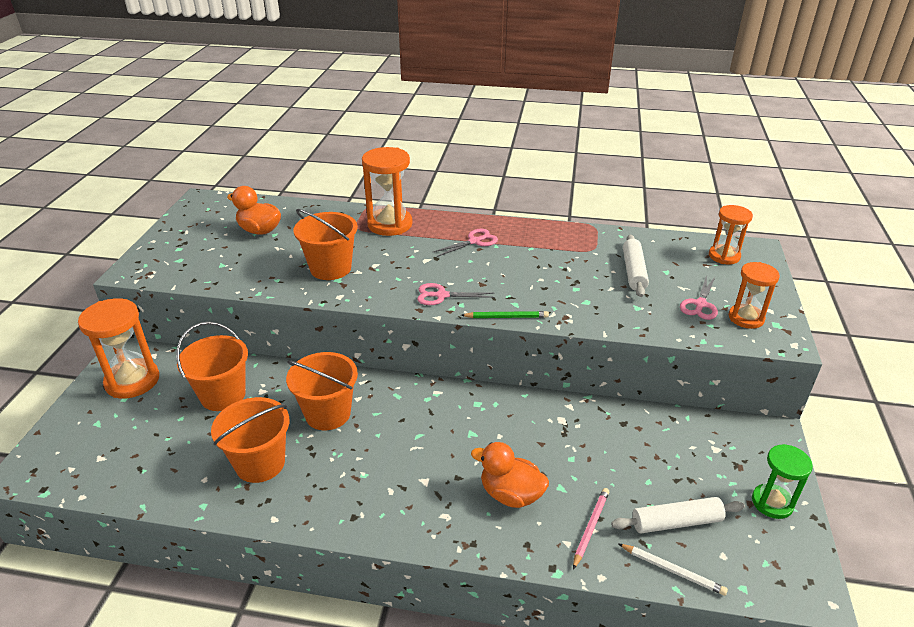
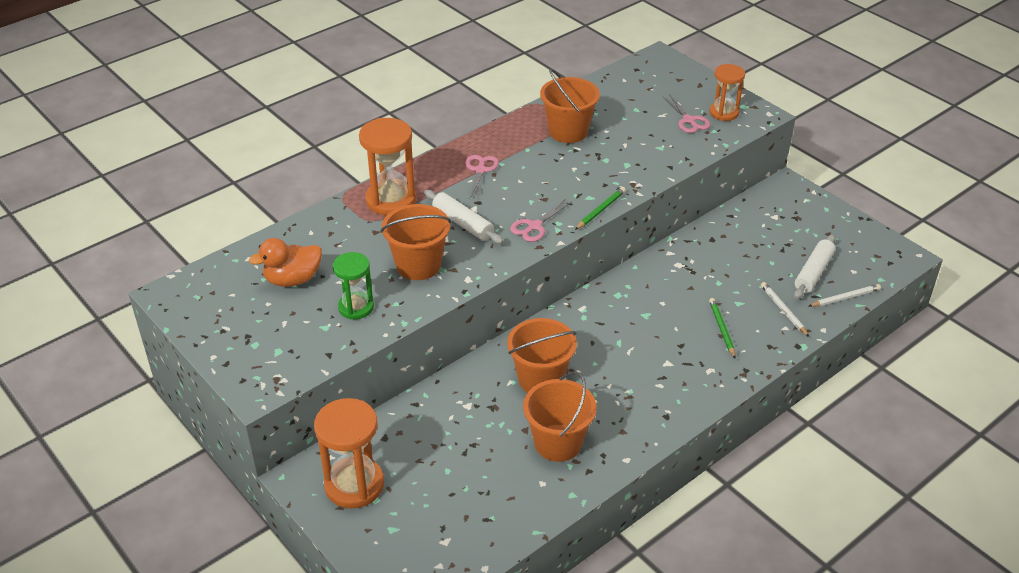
camera: 50 degrees left, 5 degrees up
orange bucket [176,322,248,411] -> orange bucket moved to [540,69,600,143]
orange duck [471,442,549,508] -> green pencil [709,298,735,358]
pink pencil [573,488,609,569] -> white pencil [761,282,809,337]
white rolling pin [623,234,649,297] -> white rolling pin moved to [424,190,504,244]
orange hourglass [709,205,753,264] -> none
green hourglass [752,444,813,519] -> green hourglass moved to [333,252,374,319]

